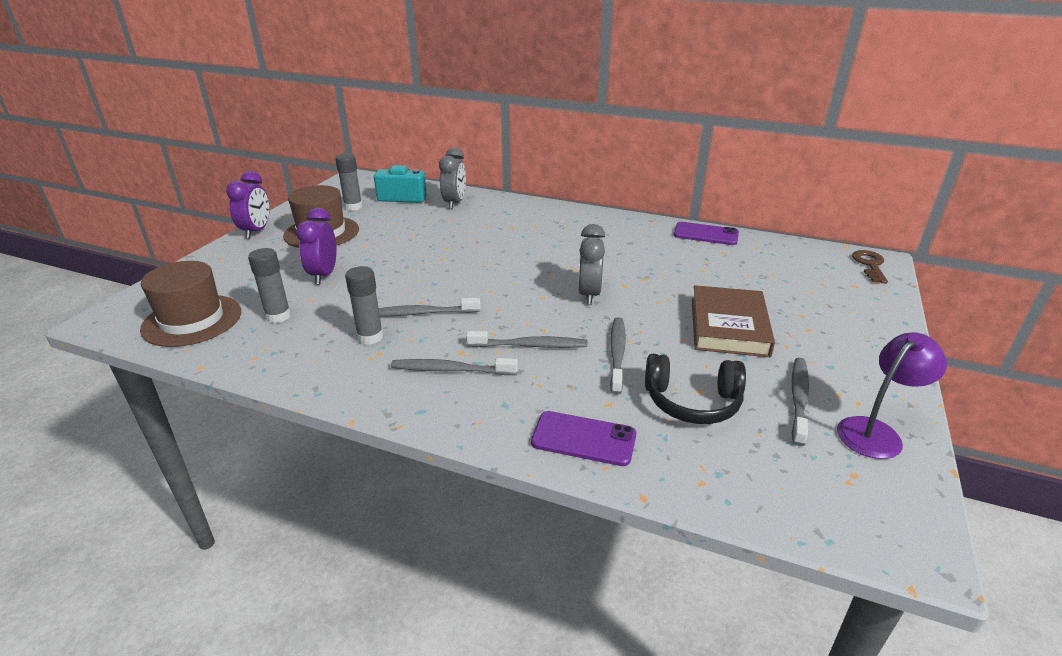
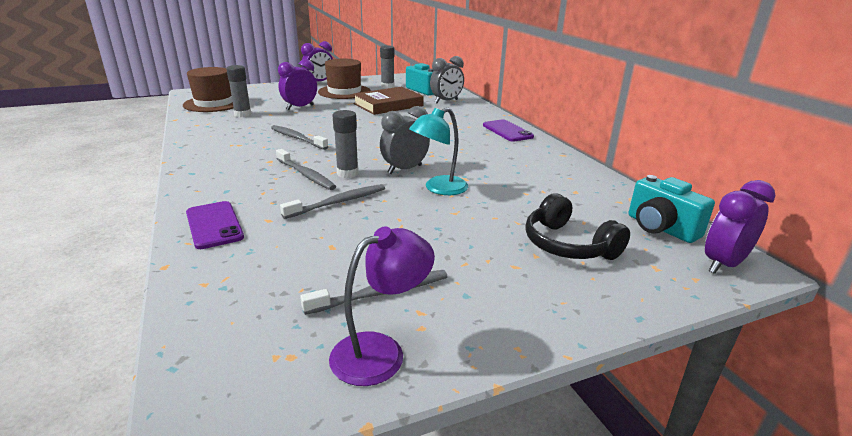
camera: 45 degrees right, 5 degrees down
grey glue stick [345,266,383,345] -> grey glue stick moved to [333,110,359,178]
grey toothbrush [391,358,518,375] -> none
black headphones [645,354,746,424] -> black headphones moved to [525,193,630,260]
purple phone [674,222,739,245] -> purple phone moved to [483,119,534,142]
brown book [692,285,775,357] -> brown book moved to [353,87,424,115]
purple lamp [837,332,947,459] -> purple lamp turned 45 degrees counterclockwise [329,226,435,386]
brown key [852,250,888,284] -> purple clock [705,180,776,274]
none -> turquoise lamp [409,108,468,195]
none -> turquoise camera [629,175,715,243]

